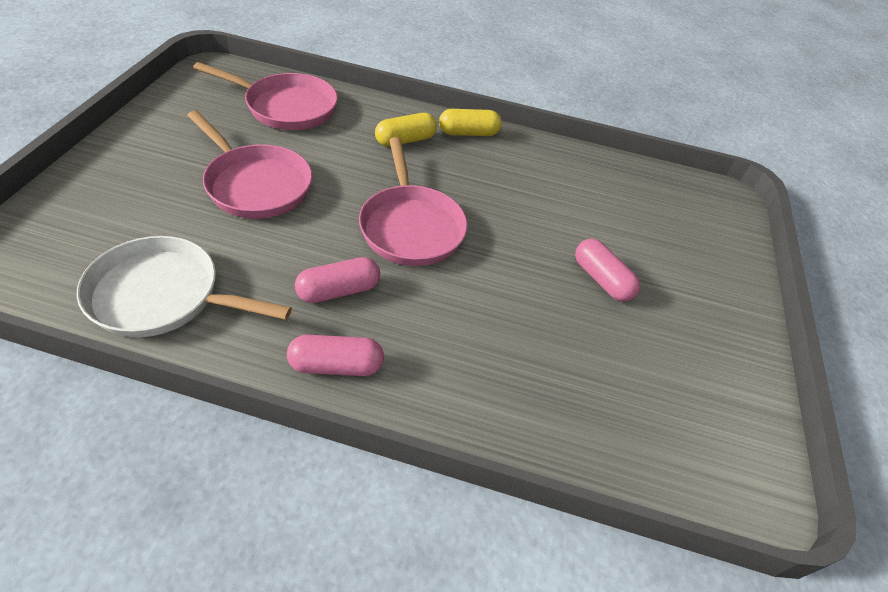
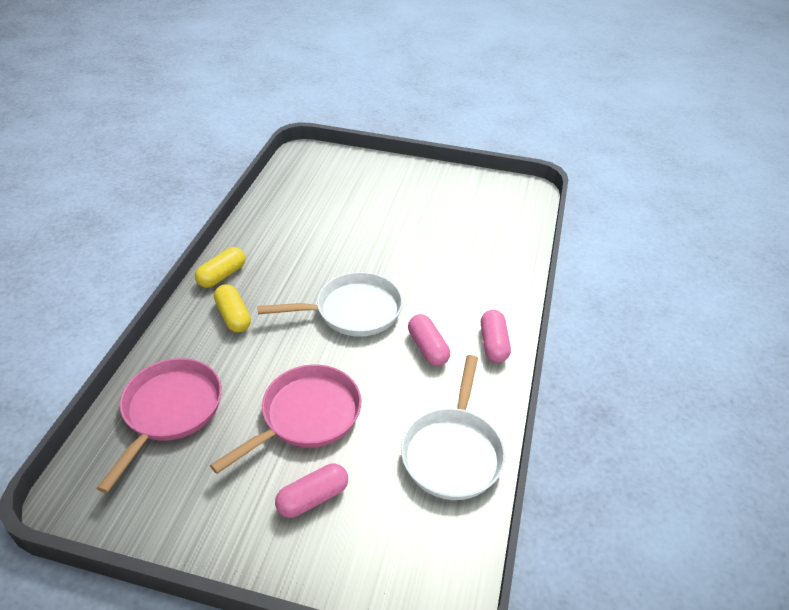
camera: 85 degrees left, 5 degrees down
pink pan [359,137,468,266] -> white pan [258,272,403,337]
yellow capsule [439,109,502,136] -> yellow capsule turned 45 degrees clockwise [195,247,245,288]
pink capsule [575,239,640,301] -> pink capsule moved to [275,464,348,518]

